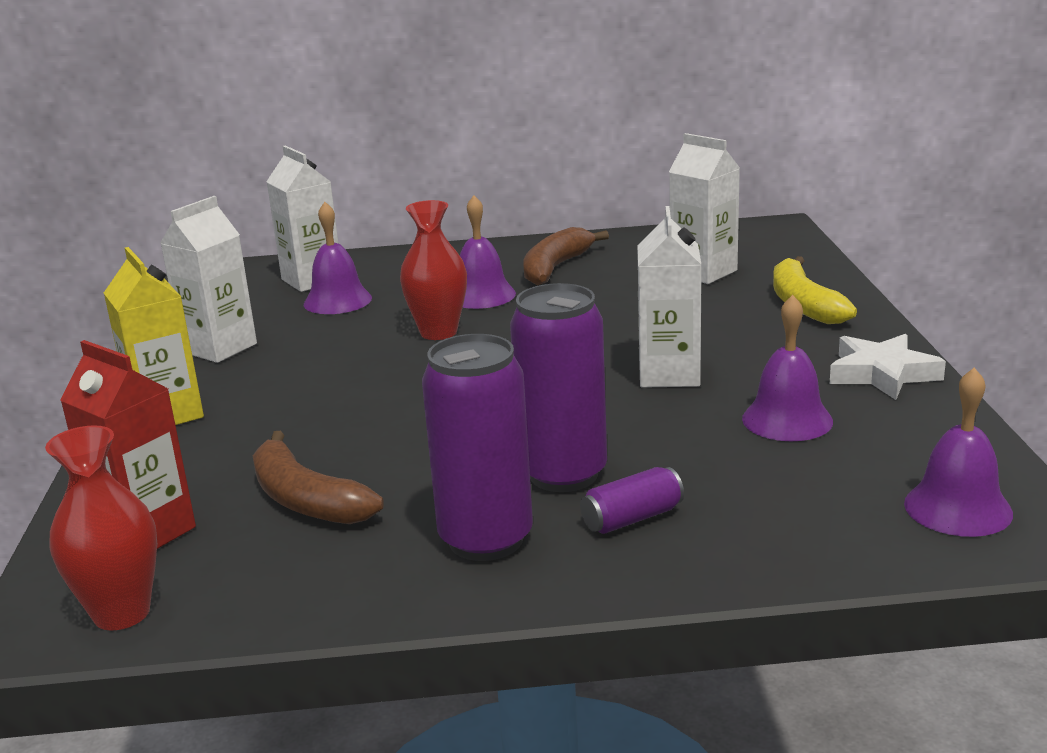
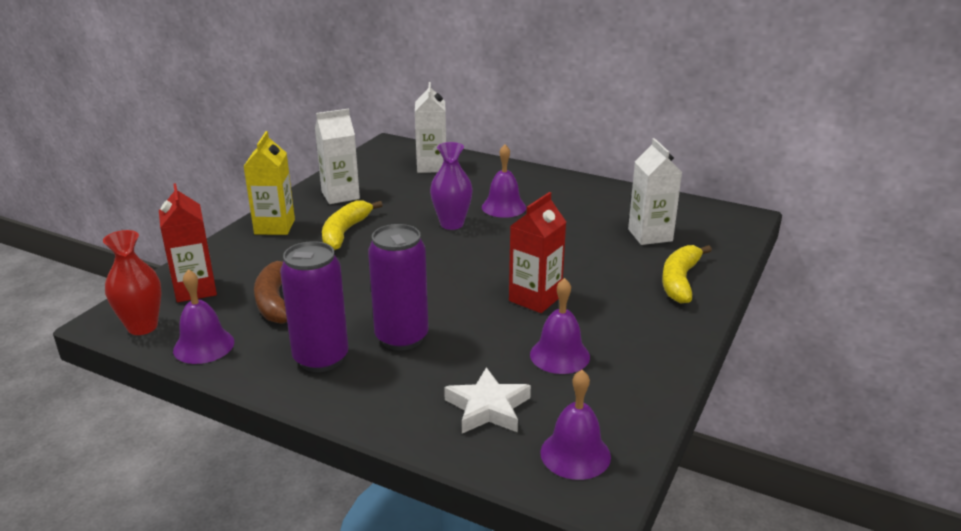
camera: 30 degrees right, 5 degrees up
purple bell [304,202,372,314] -> purple bell moved to [173,269,234,364]
red vase [400,200,467,340] -> purple vase [430,142,473,230]
brown banana [523,227,609,285] -> none
purple can [580,467,684,534] -> none
white carton [637,206,701,388] -> red carton [509,192,566,313]
white star [830,334,946,400] -> white star moved to [444,367,531,433]
none -> yellow banana [322,201,383,250]

